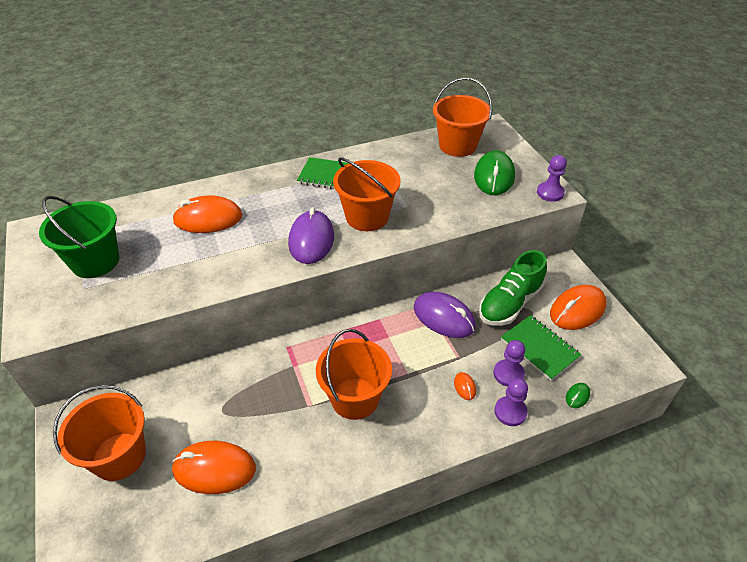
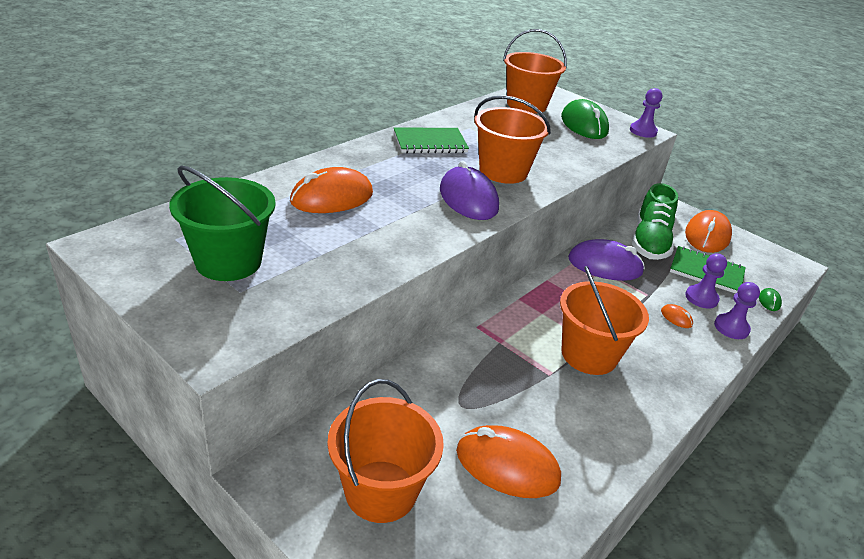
camera: 30 degrees left, 10 degrees down
orange mouse [172,441,256,494] -> orange mouse turned 45 degrees clockwise [456,425,561,498]

